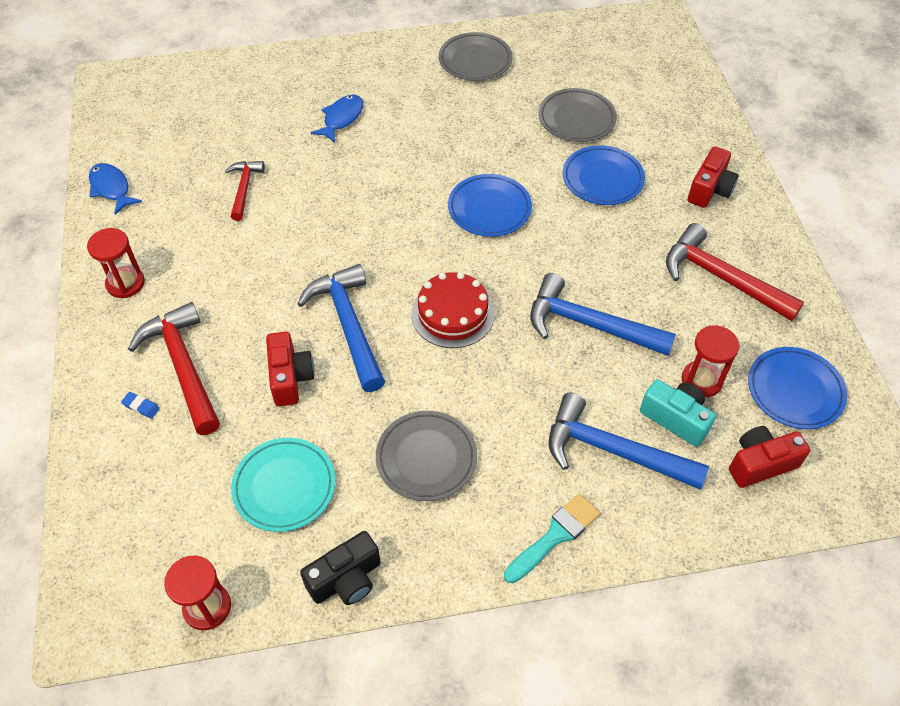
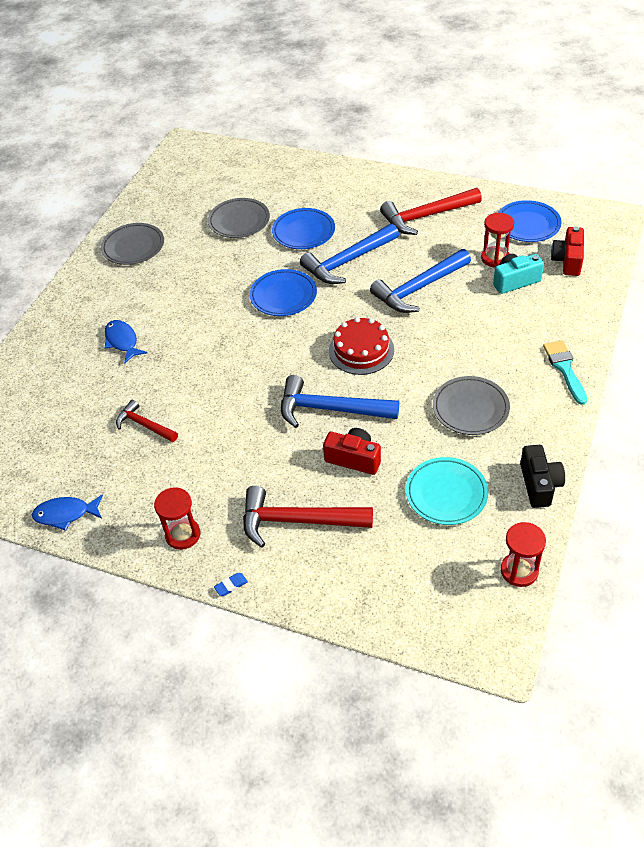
camera: 55 degrees left, 5 degrees down
blue eraser [121,392,160,419] -> blue eraser moved to [214,573,248,596]
blue hammer [549,393,709,490] -> blue hammer moved to [300,224,399,284]
red camera [688,146,738,208] -> none

